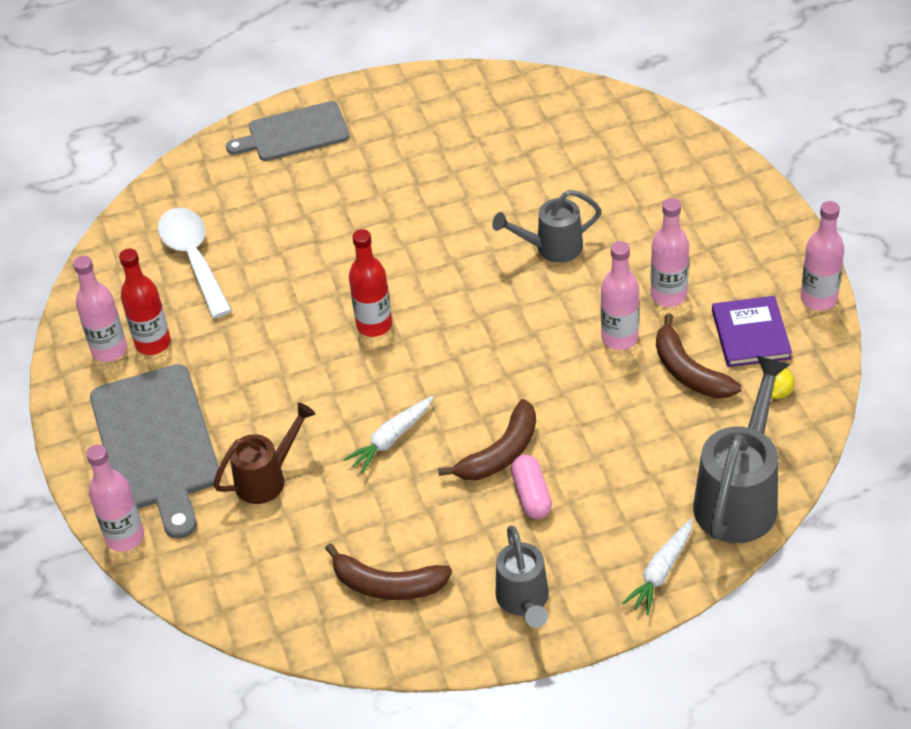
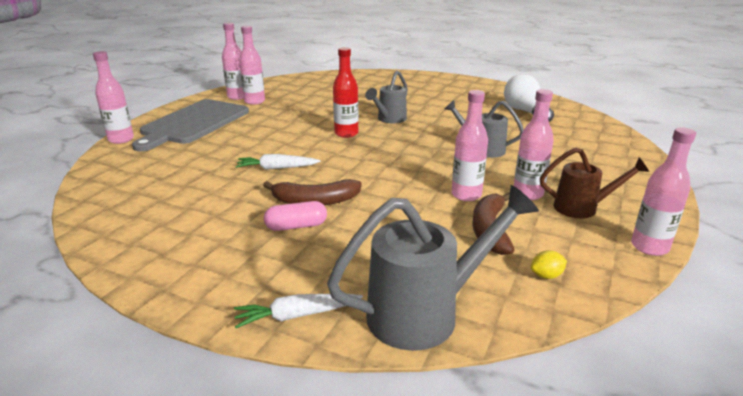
camera: 40 degrees right, 20 degrees down
red bottle [119,249,171,355] -> pink bottle [239,26,265,105]
white spoon [158,208,232,318] -> none
brown watering can [213,403,315,504] -> brown watering can moved to [540,147,649,218]
grey cutting board [226,101,349,161] -> none
brown banana [325,543,452,600] -> none
grey watering can [496,526,549,628] -> grey watering can moved to [365,71,408,123]
pink capsule [511,455,552,519] -> pink capsule turned 45 degrees clockwise [264,201,327,231]
purple book [712,296,792,367] -> none
none -> white light bulb [504,74,554,122]

